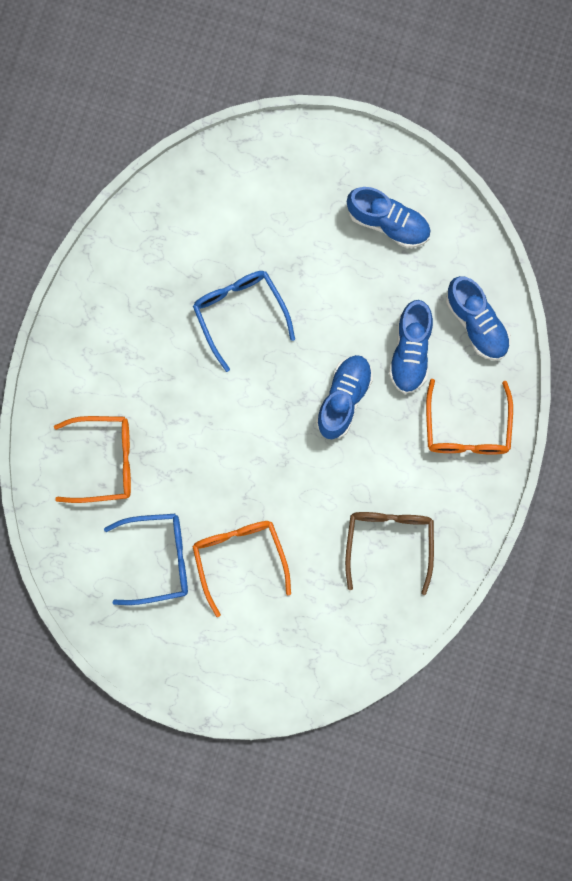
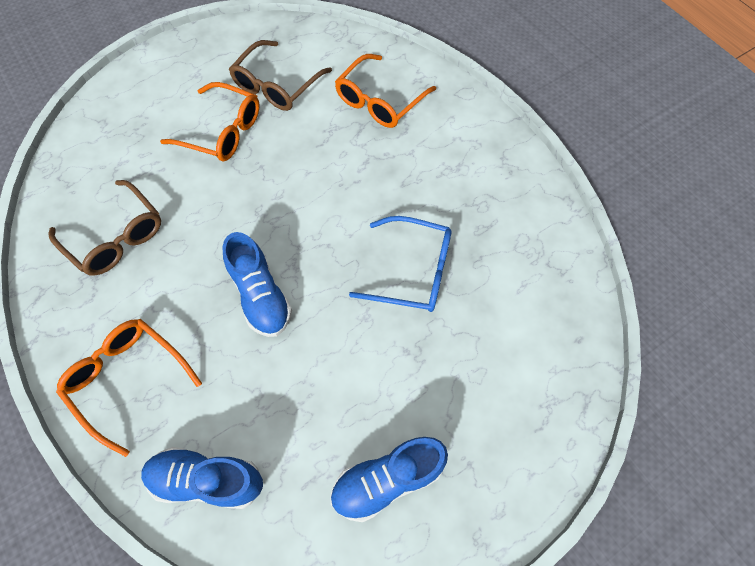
camera: 130 degrees right, 15 degrees down
blue glasses [104,514,188,605] -> brown glasses [229,40,332,111]
blue shoe [389,300,433,394] -> none

